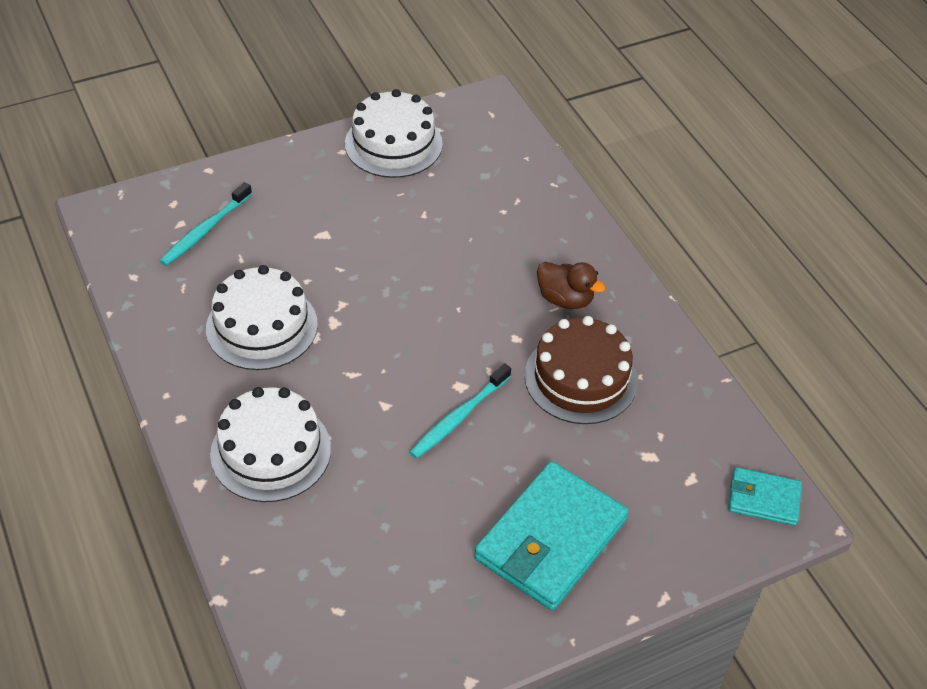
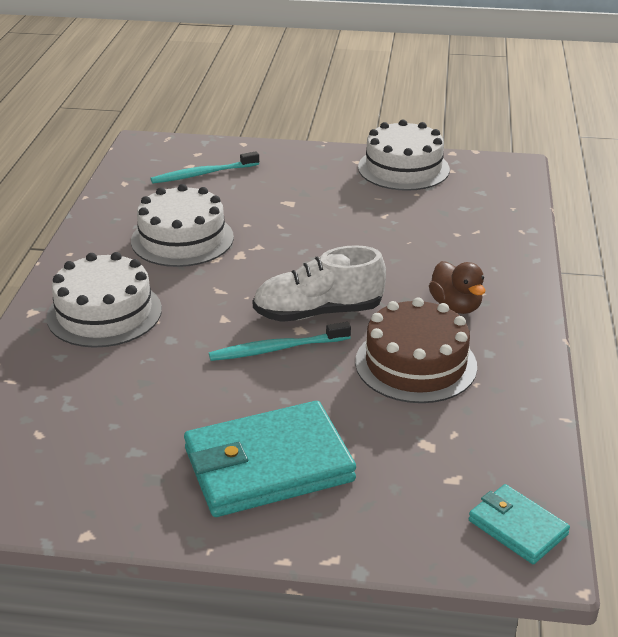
camera: 35 degrees right, 15 degrees down
none -> white shoe [253,245,386,322]

